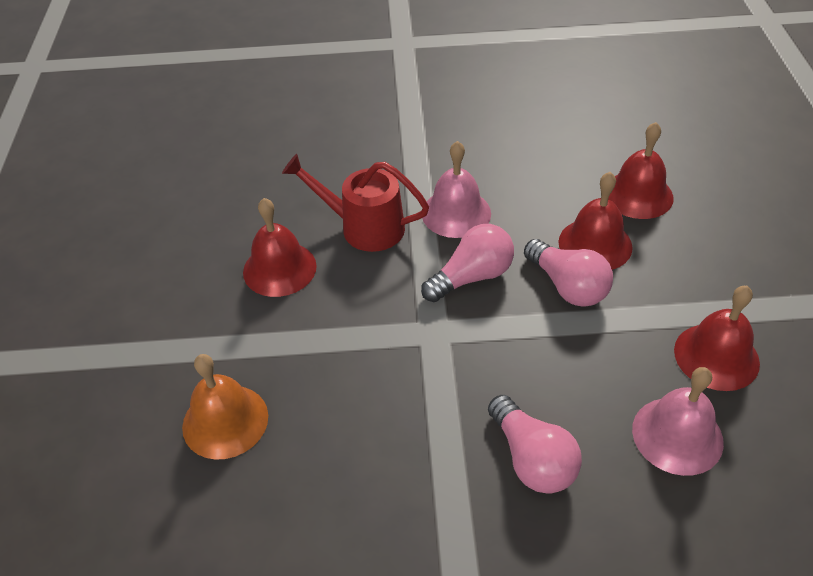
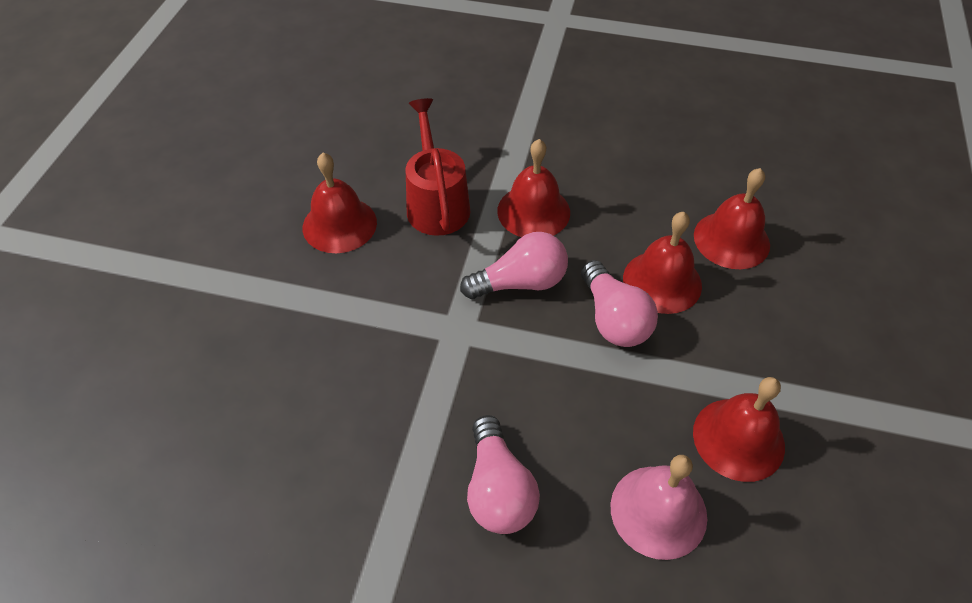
camera: 15 degrees right, 5 degrees up
orange bell [182,354,268,460] -> none
red watering can [282,154,429,252] -> red watering can turned 45 degrees clockwise [406,98,470,236]
pink bell [422,141,491,238] -> red bell [497,139,570,237]

